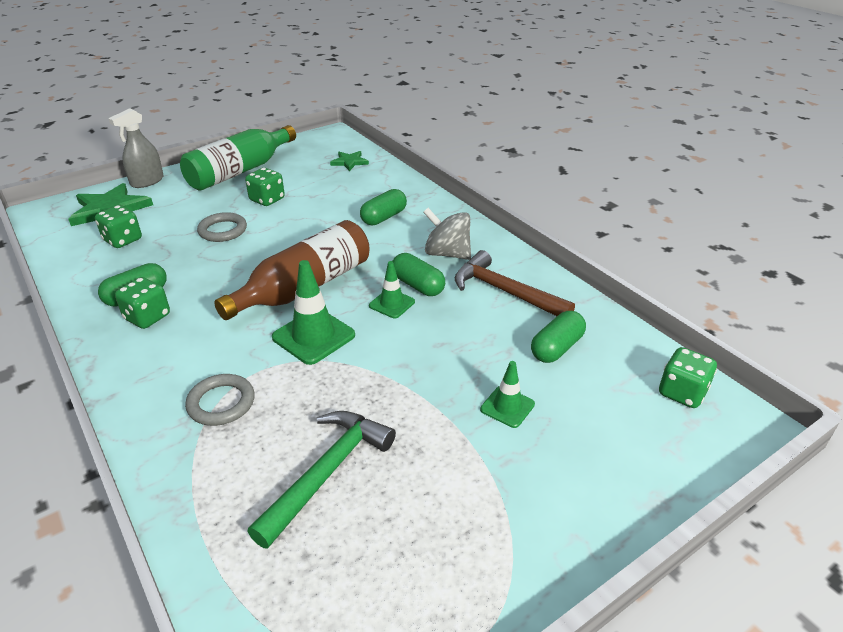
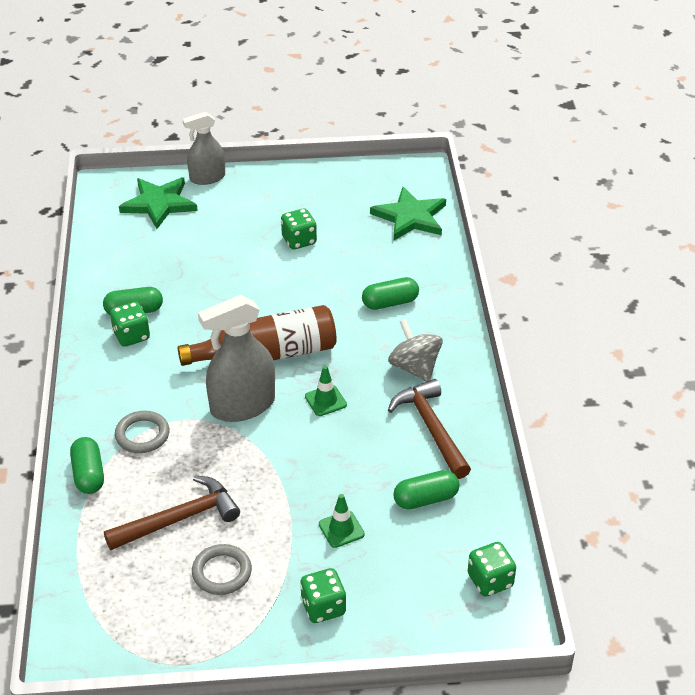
camera: 30 degrees right, 5 degrees up
green dice [95,205,142,248] -> green dice moved to [300,568,346,623]
green bottle [180,125,296,191] -> none
grey ring [197,212,247,242] -> grey ring moved to [192,544,252,595]
green hammer [247,411,396,549] -> brown hammer [104,476,240,550]
green traffic cone [272,260,355,365] -> grey spray bottle [198,295,275,422]
green star [330,151,369,171] -> green star [370,187,446,240], size x1.83
green capsule [393,253,445,296] -> green capsule moved to [70,437,104,494]

